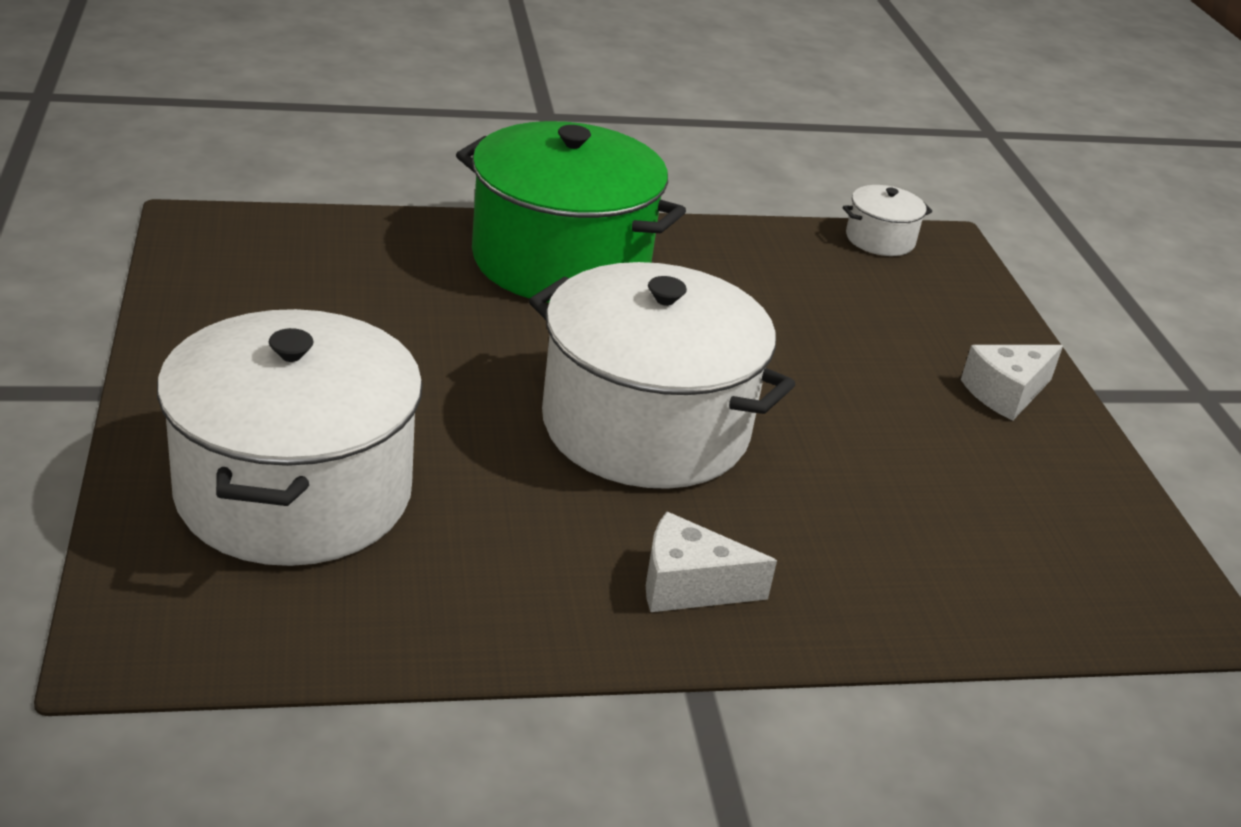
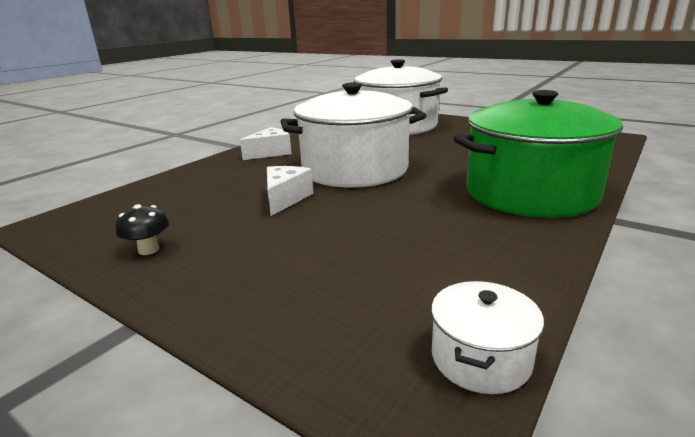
camera: 140 degrees right, 10 degrees down
white cheese [961,345,1063,421] -> white cheese moved to [267,166,313,216]
none -> black mushroom [116,204,169,255]

